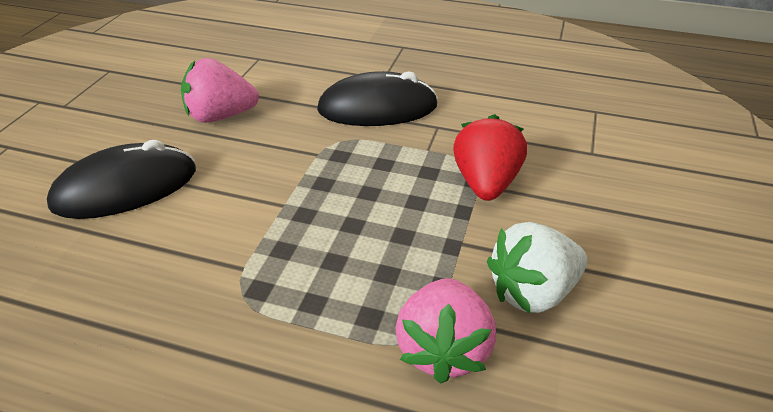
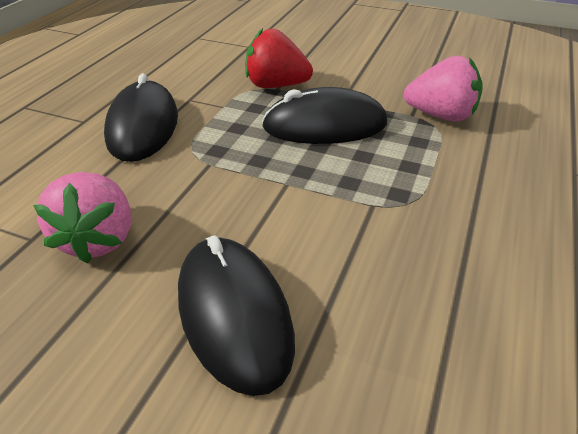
camera: 85 degrees left, 0 degrees up
white strawberry [487,222,588,313] -> none
none -> black mouse [262,87,387,144]

